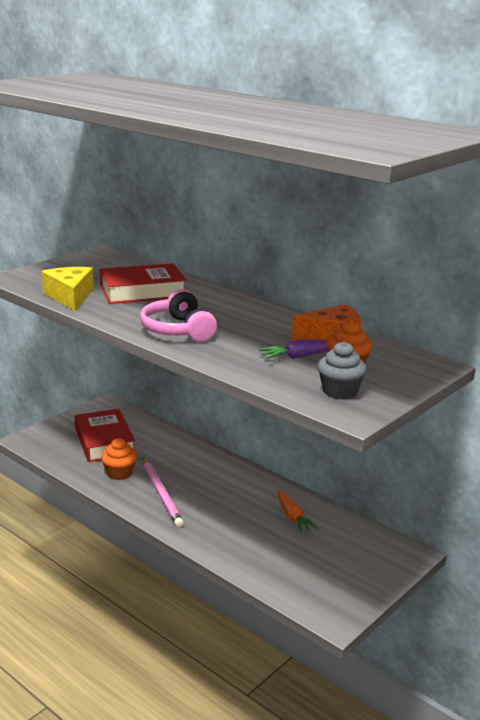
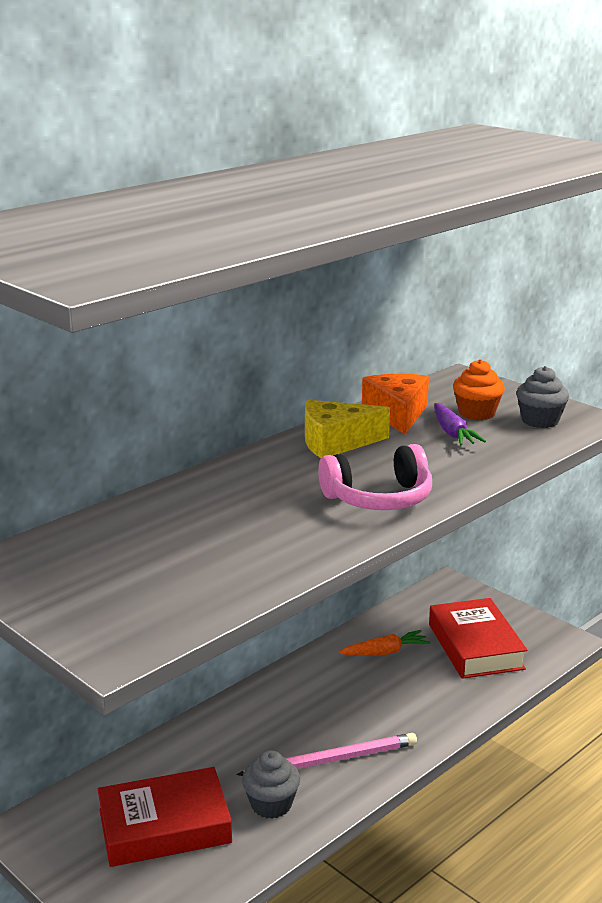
camera: 85 degrees left, 0 degrees up
yellow cheese [42,267,94,311] -> yellow cheese moved to [305,400,390,458]
red book [100,263,186,304] -> red book moved to [429,598,527,679]
orange cupcake [101,438,137,480] -> grey cupcake [242,750,300,819]

